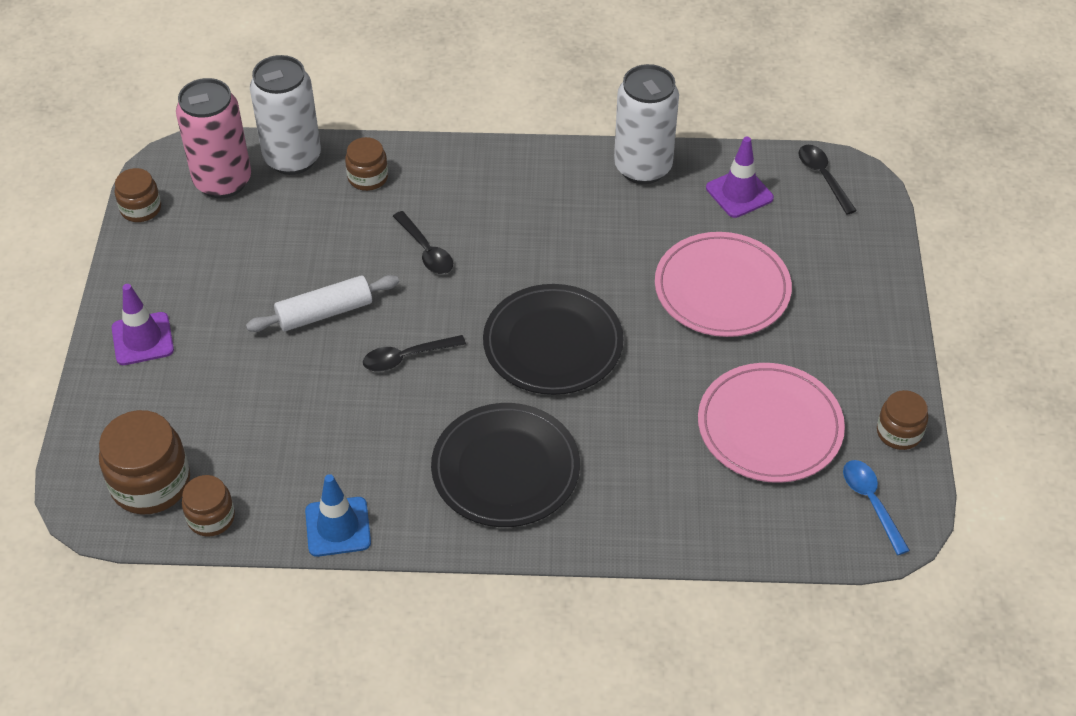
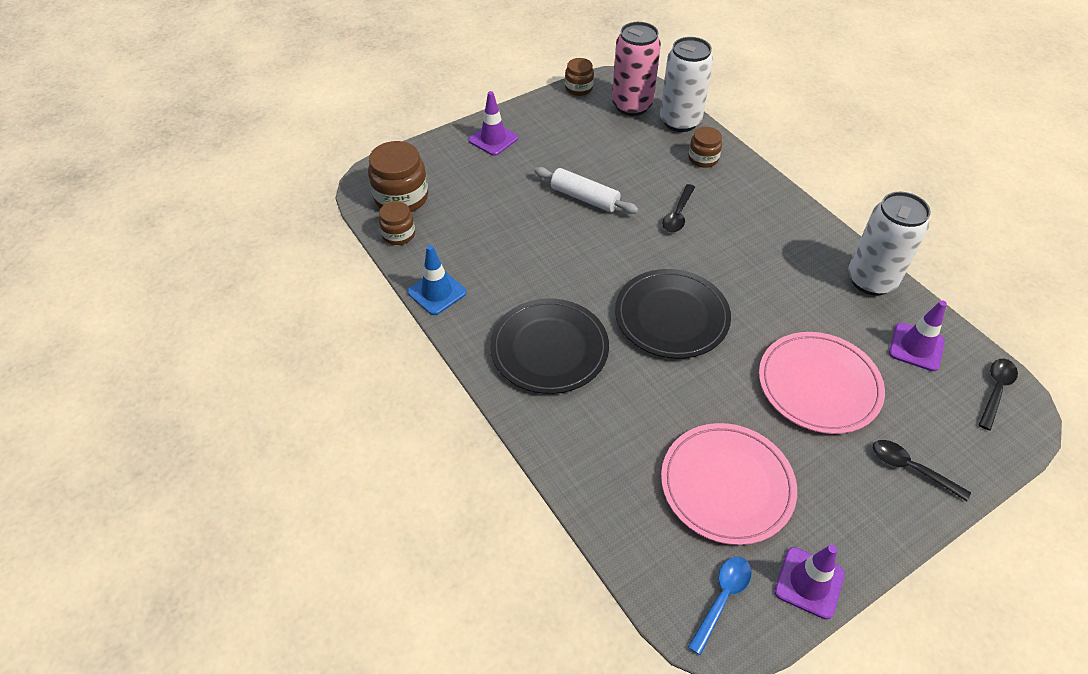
camera: 55 degrees right, 0 degrees up
black spoon [363,335,466,371] -> black spoon moved to [873,440,971,501]
brown jar [877,390,928,450] -> purple traffic cone [774,545,845,620]

